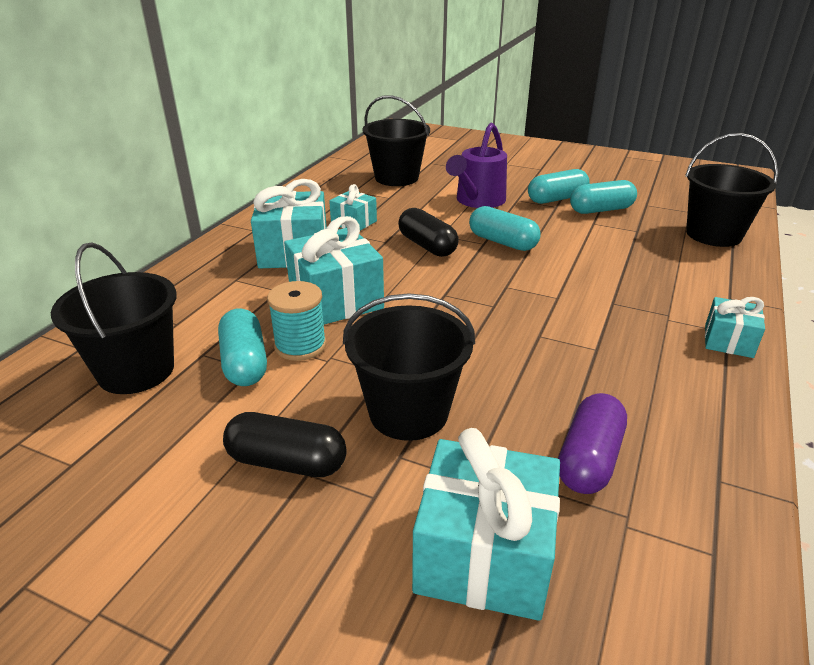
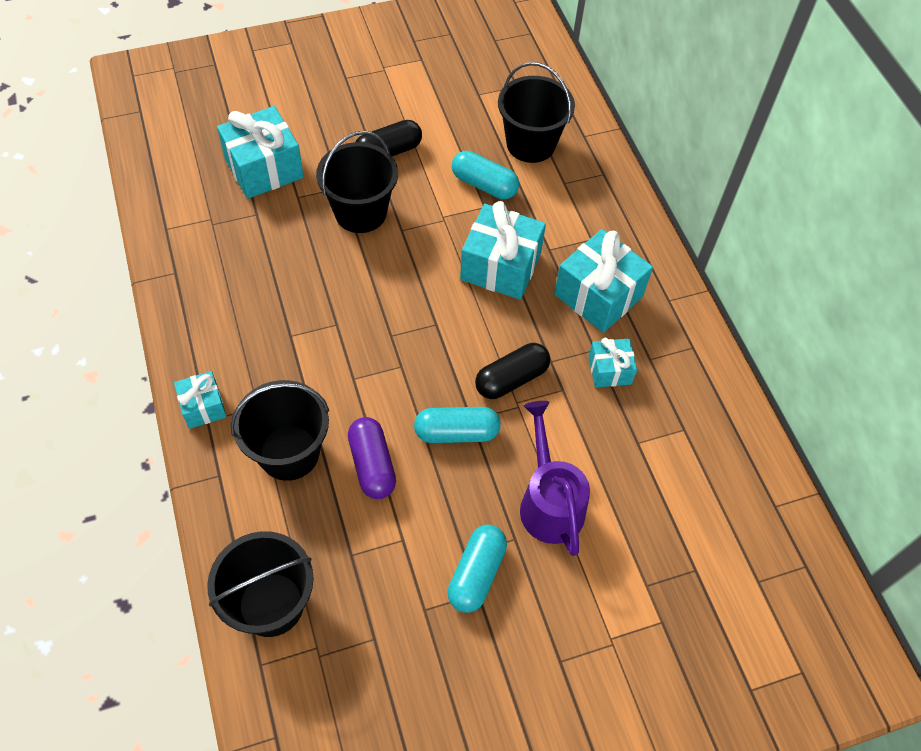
camera: 135 degrees right, 25 degrees up
turquoise spool [267,281,326,361] -> none
black bucket [363,95,430,186] -> black bucket moved to [230,380,329,481]
black capsule [398,208,459,257] -> black capsule turned 45 degrees counterclockwise [475,343,550,399]
purple capsule [558,393,627,494] -> purple capsule moved to [348,417,396,499]
turquoise capsule [570,180,637,214] -> none

